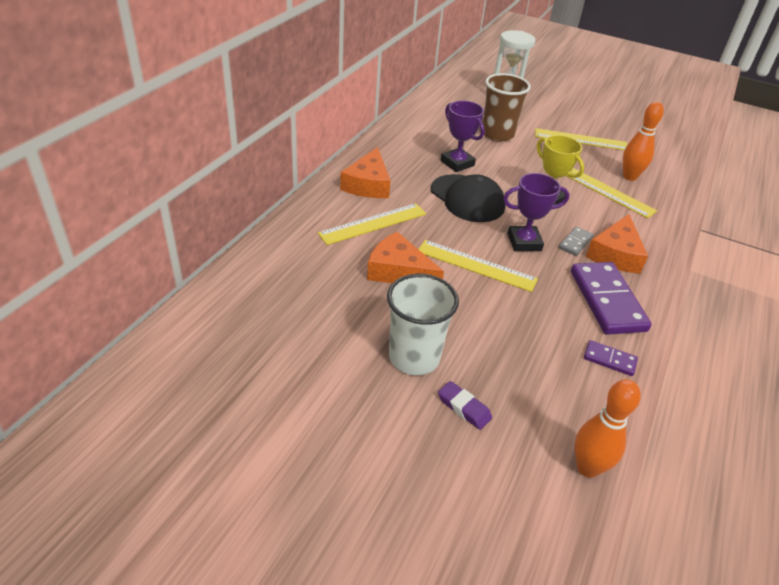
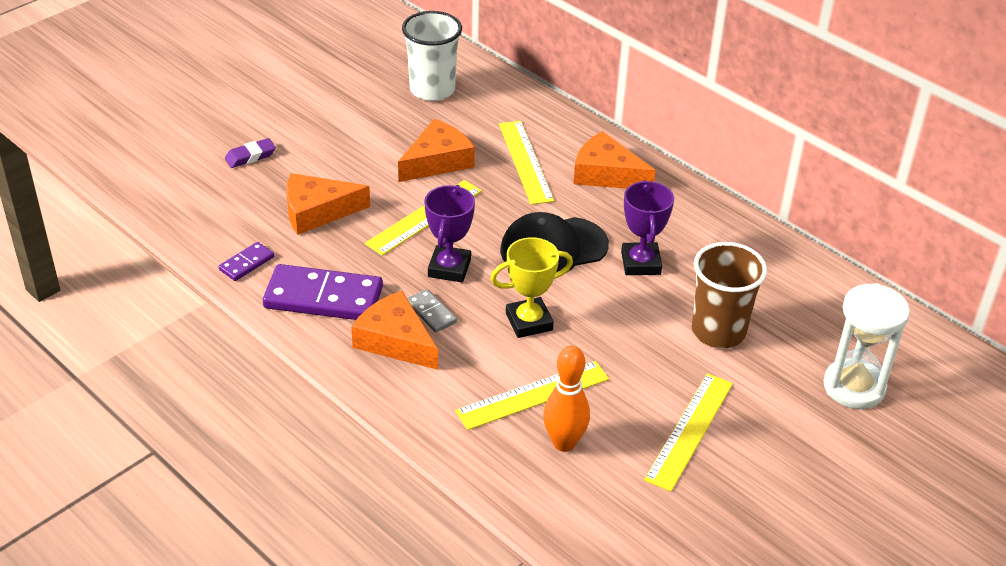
camera: 110 degrees right, 0 degrees up
white cup [387,274,459,375] -> white cup moved to [402,11,462,101]
purple trophy [441,101,485,172] -> purple trophy turned 75 degrees counterclockwise [621,180,674,275]
orange bowling pin [575,379,641,478] -> none
none -> orange cheese [286,173,370,235]

